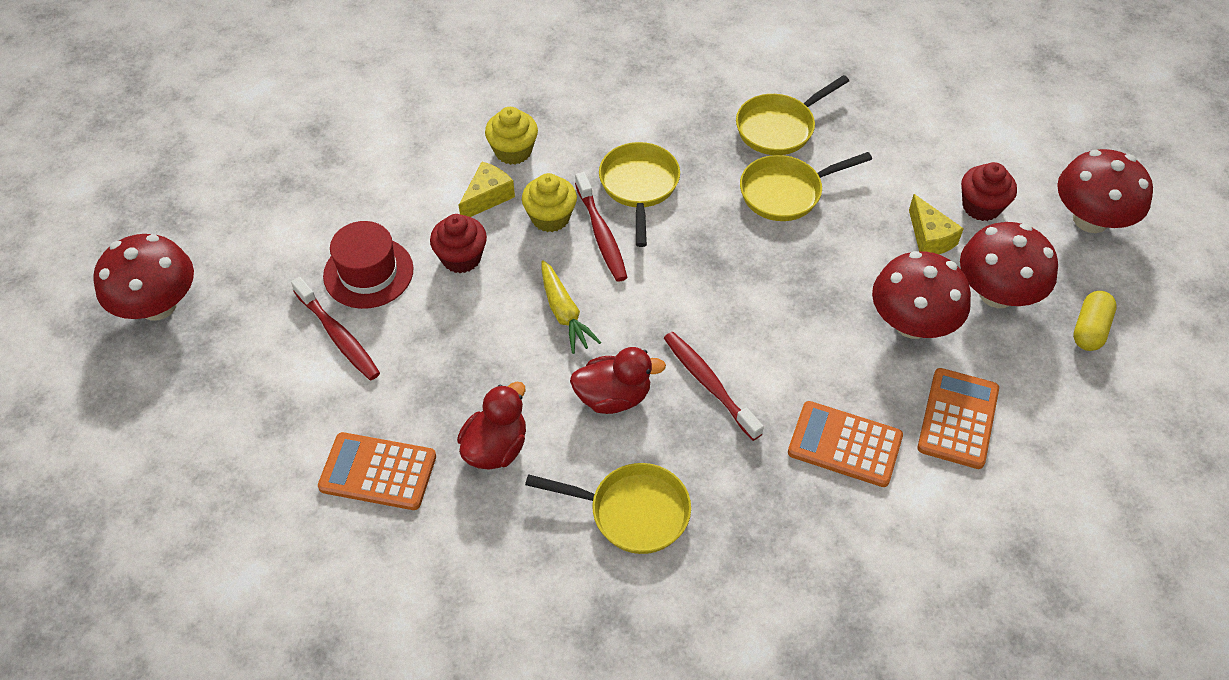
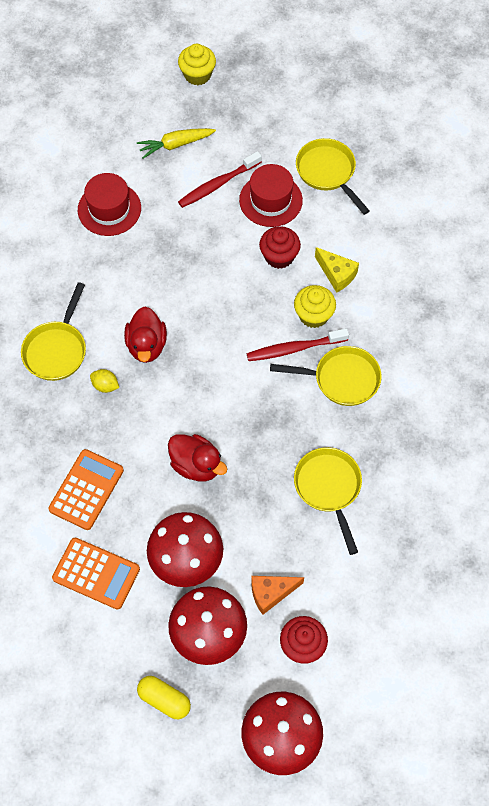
camera: 95 degrees right, 10 degrees up
red mushroom [93,234,194,321] -> none
orange calculator [318,432,436,510] -> red hat [78,173,141,236]
red duck [457,382,526,470] -> red duck moved to [168,434,227,481]
yellow cupcake [485,107,538,165] -> yellow cupcake moved to [178,44,216,85]
yellow carrot [541,260,601,354] -> yellow carrot moved to [137,128,216,159]
red toothbrush [664,332,764,441] -> none
yellow pan [736,75,849,155] -> yellow pan moved to [296,138,370,215]
yellow cheese [909,194,964,254] -> orange cheese [251,576,304,615]
none -> yellow lemon [90,369,119,393]

